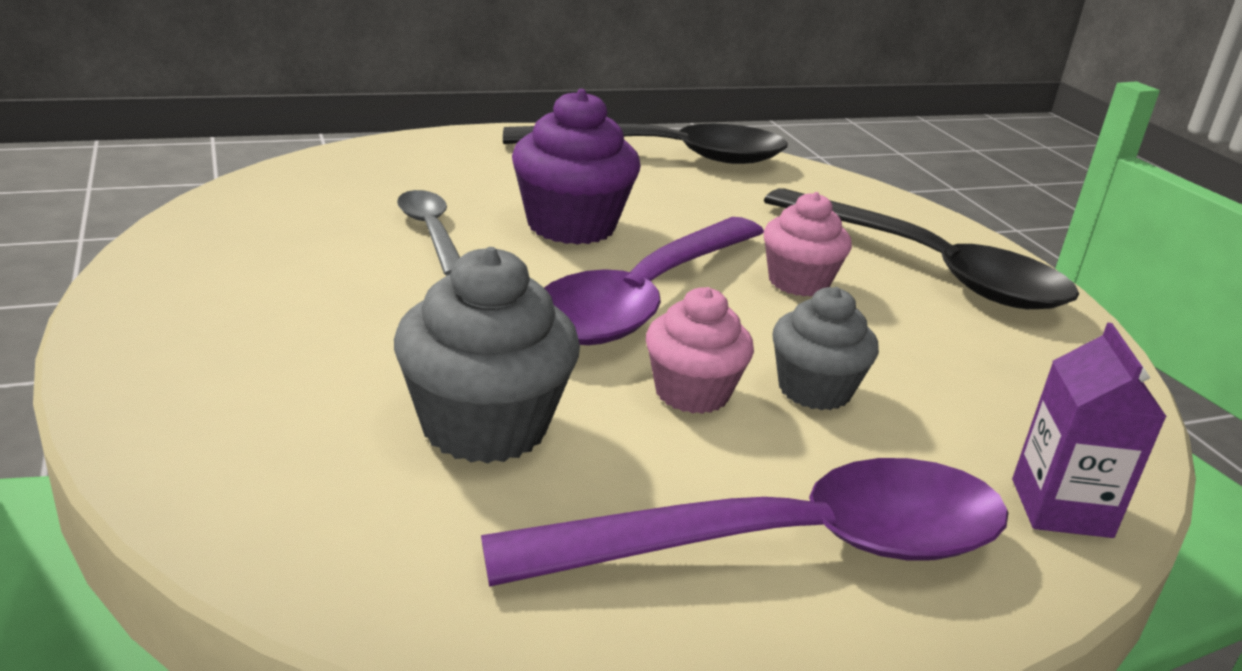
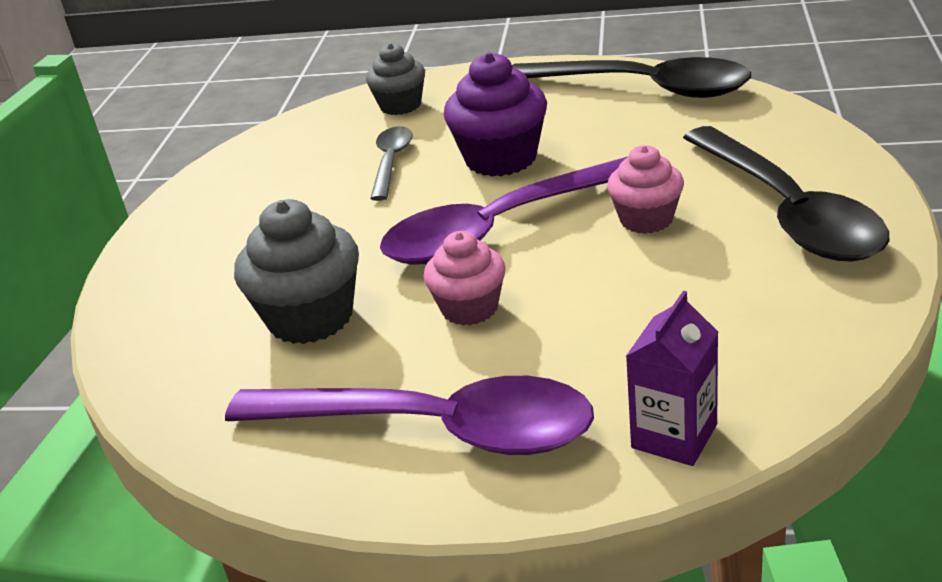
camera: 35 degrees right, 5 degrees up
grey cupcake [772,287,879,410] -> grey cupcake moved to [366,43,425,115]

